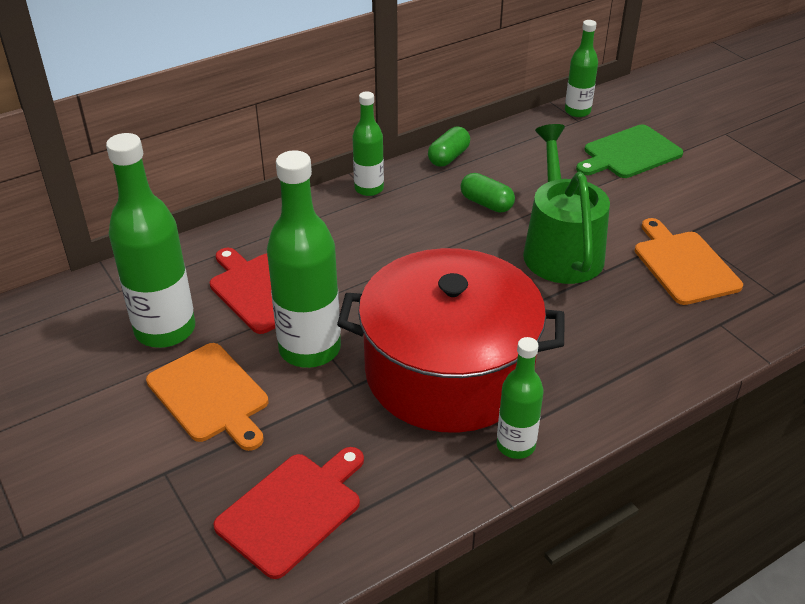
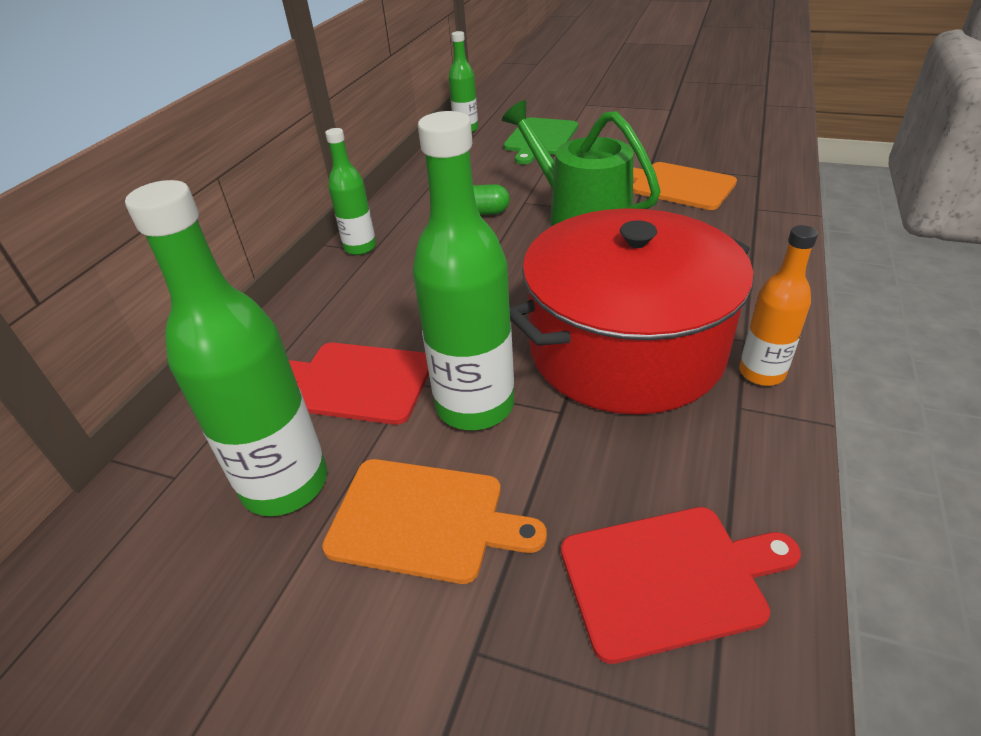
camera: 35 degrees left, 0 degrees up
red cutting board [213,447,364,579] -> red cutting board turned 75 degrees clockwise [561,507,801,664]
green capsule [428,127,470,167] -> none
green bottle [497,337,544,459] -> orange bottle [739,225,818,386]

